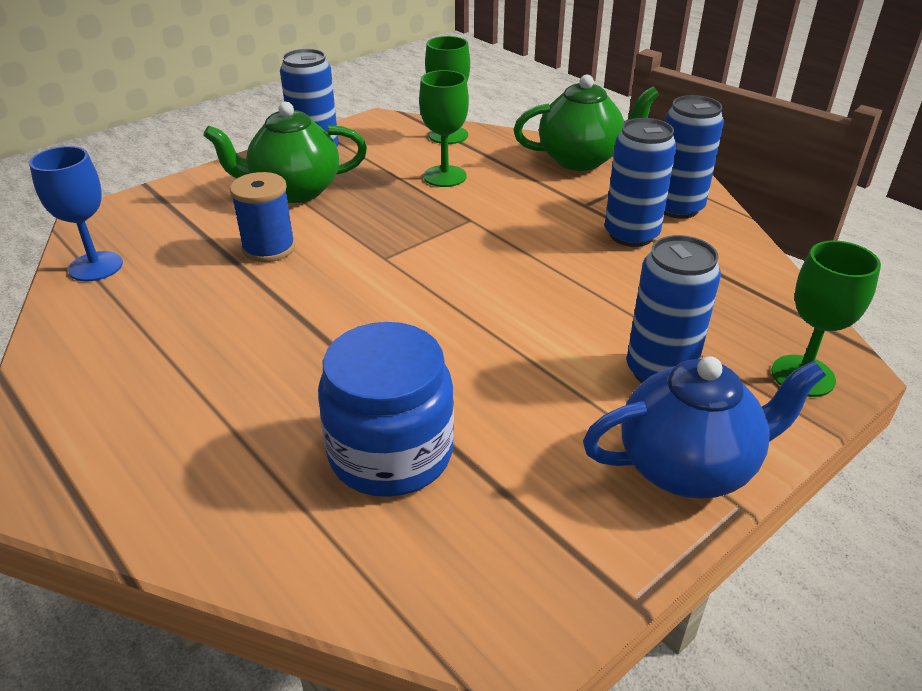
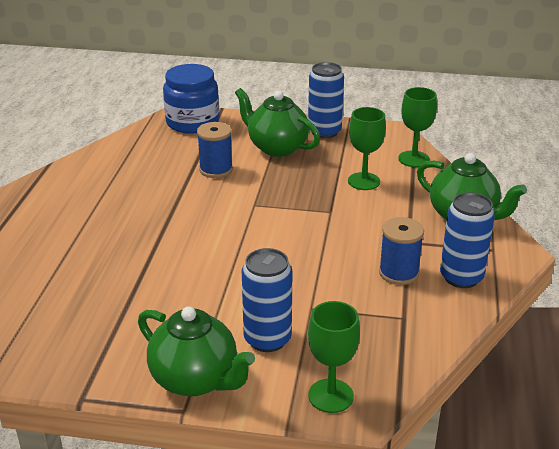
camera: 50 degrees right, 5 degrees down
blue goblet [29,146,123,282] -> none
blue jar [318,322,454,497] -> blue jar moved to [163,64,219,134]
blue teapot [583,356,826,499] -> green teapot [138,307,255,396]
blue can [605,118,676,247] -> blue spool [379,217,424,285]

